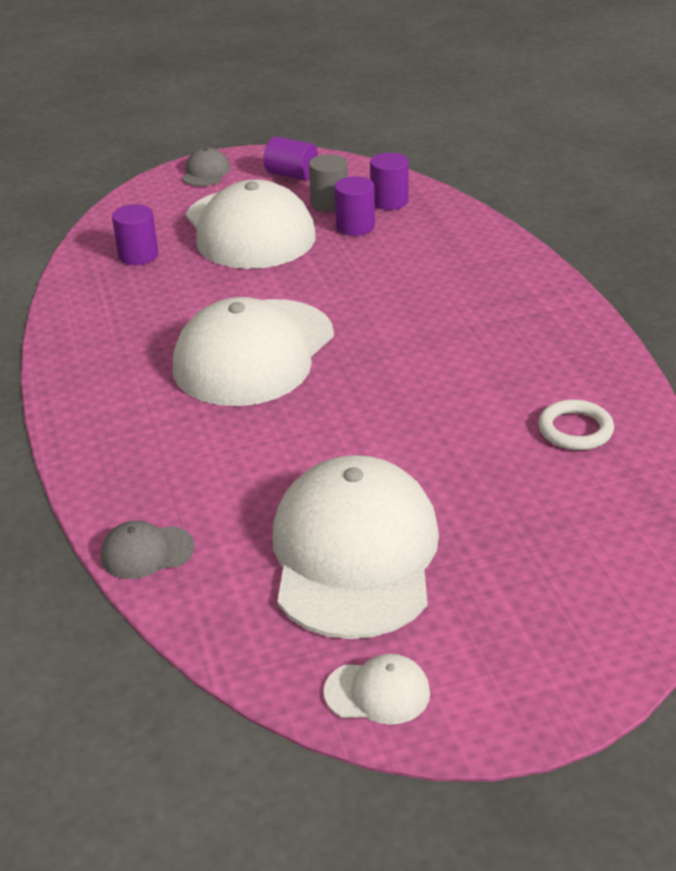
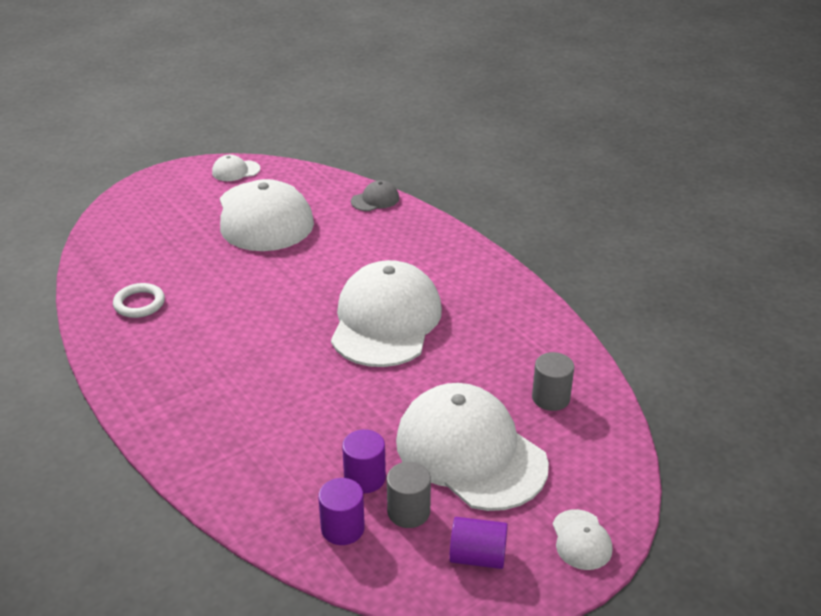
camera: 160 degrees right, 0 degrees up
purple cylinder [112,204,158,265] -> grey cylinder [532,352,574,411]
grey cap [183,147,230,186] -> white cap [553,509,612,570]

